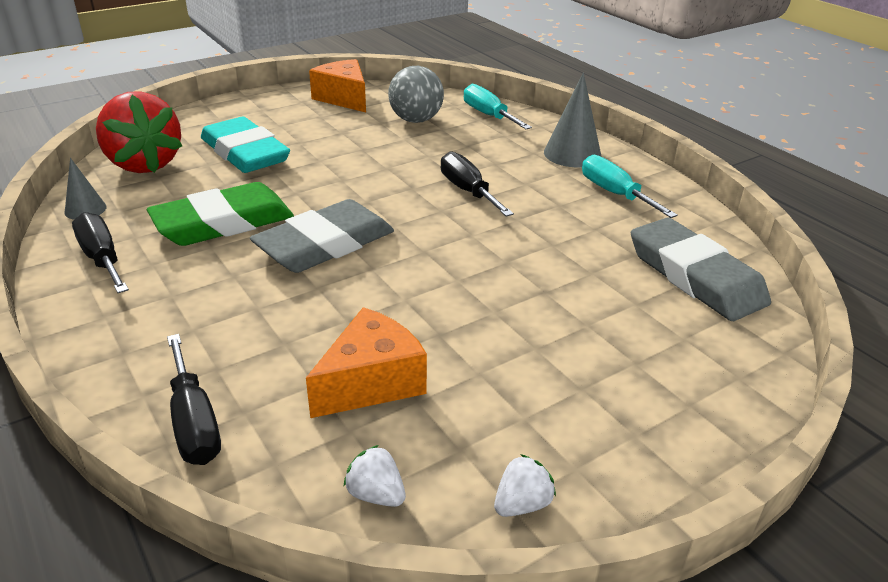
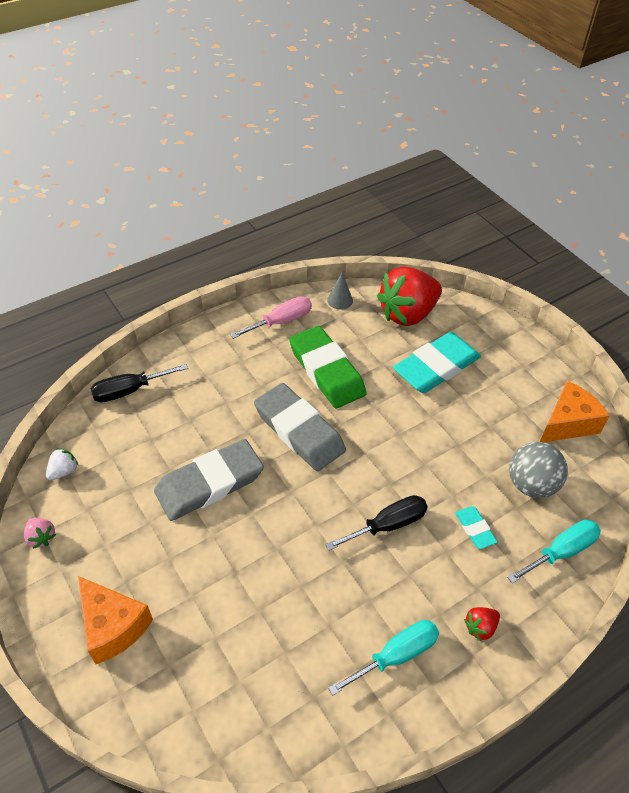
camera: 90 degrees right, 15 degrees up
black screwdriver [72,212,129,293] -> pink screwdriver [230,296,312,339]
orange cheese [306,307,427,418] -> orange cheese moved to [78,576,153,664]
white strawberry [494,454,556,517] -> pink strawberry [24,518,56,549]
grey cone [544,73,601,167] -> red strawberry [464,607,500,642]
grey eraser [631,218,771,321] -> grey eraser moved to [154,439,264,521]
none -> turquoise eraser [455,506,497,549]

